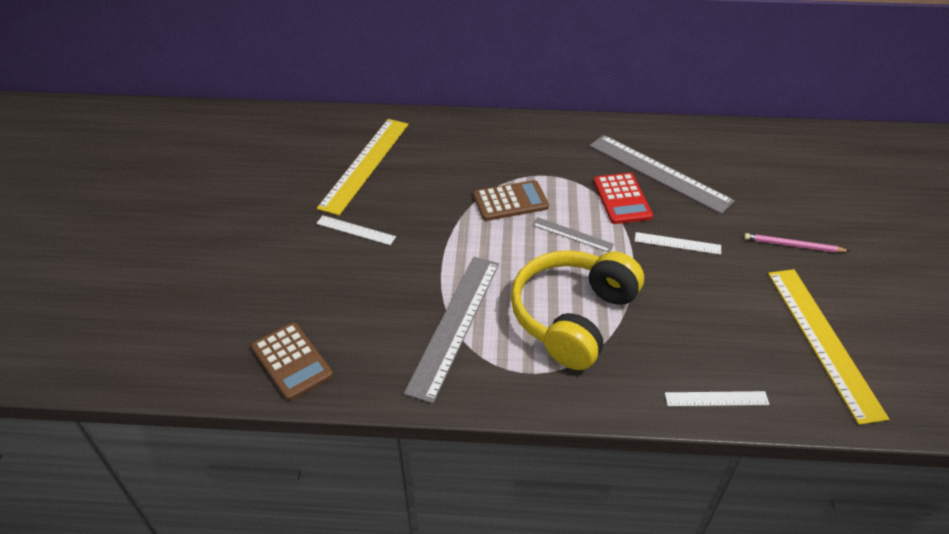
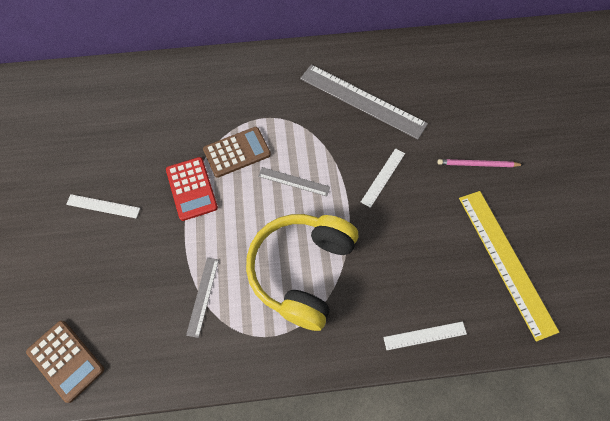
camera: 10 degrees left, 20 degrees up
yellow ruler [317,119,408,215] -> none
grey ruler [404,257,499,403] -> grey ruler [186,258,219,338], size x0.50
red calculator [594,173,653,224] -> red calculator moved to [166,157,218,221]
white ruler [635,232,721,255] -> white ruler turned 60 degrees counterclockwise [361,148,405,208]

